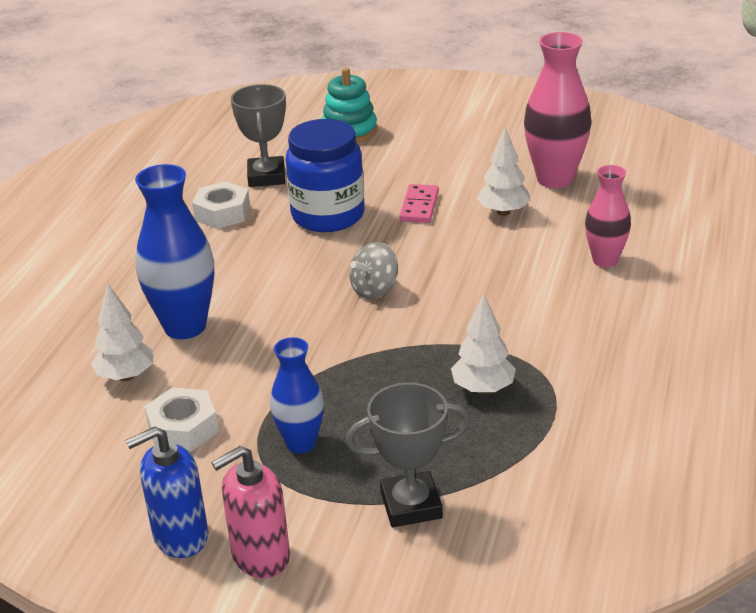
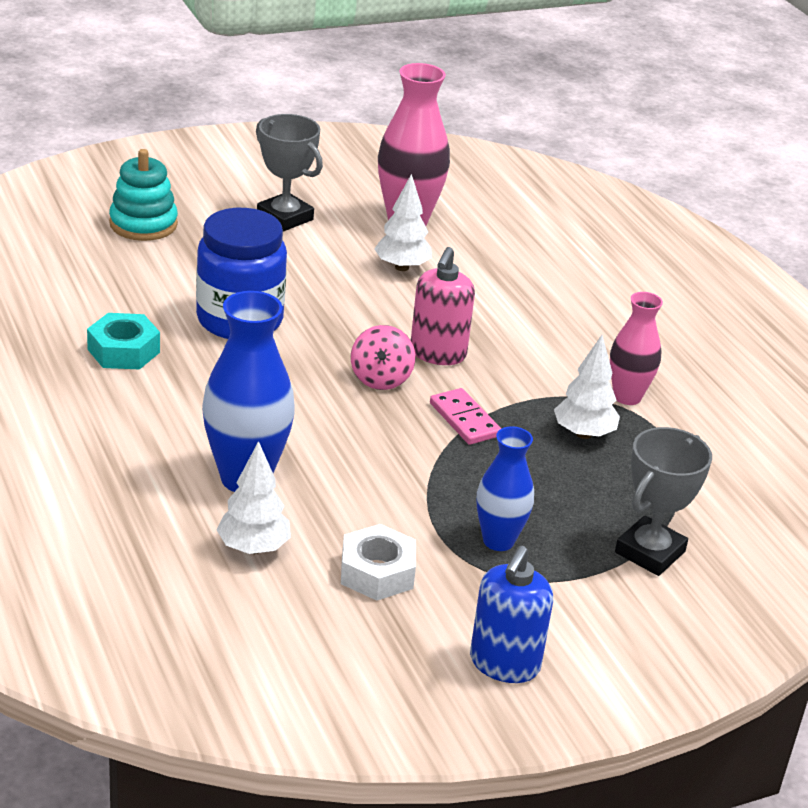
camera: 45 degrees left, 0 degrees up
white nut [192,181,250,229] -> turquoise nut [87,313,160,370]
pink soap dispenser [211,446,290,579] -> pink soap dispenser moved to [411,247,475,365]
grey trophy [230,84,286,187] -> grey trophy moved to [256,114,323,231]
grey spinning top [349,242,398,299] -> pink spinning top [351,325,415,390]
pink domino [399,184,439,223] -> pink domino moved to [430,388,501,445]
pink vase [585,165,631,268] -> pink vase moved to [610,292,663,405]

